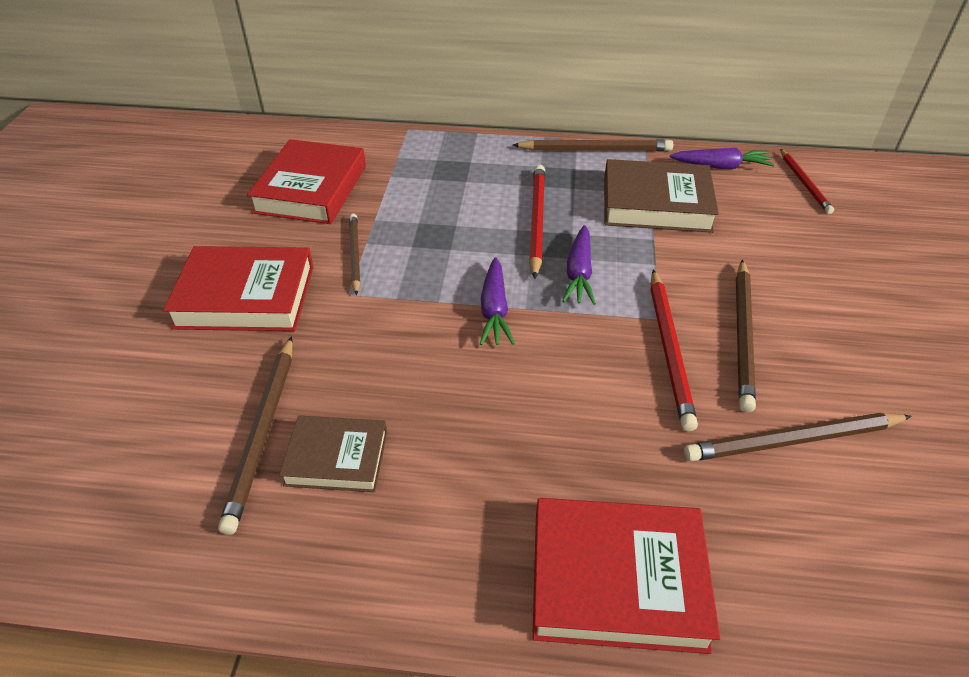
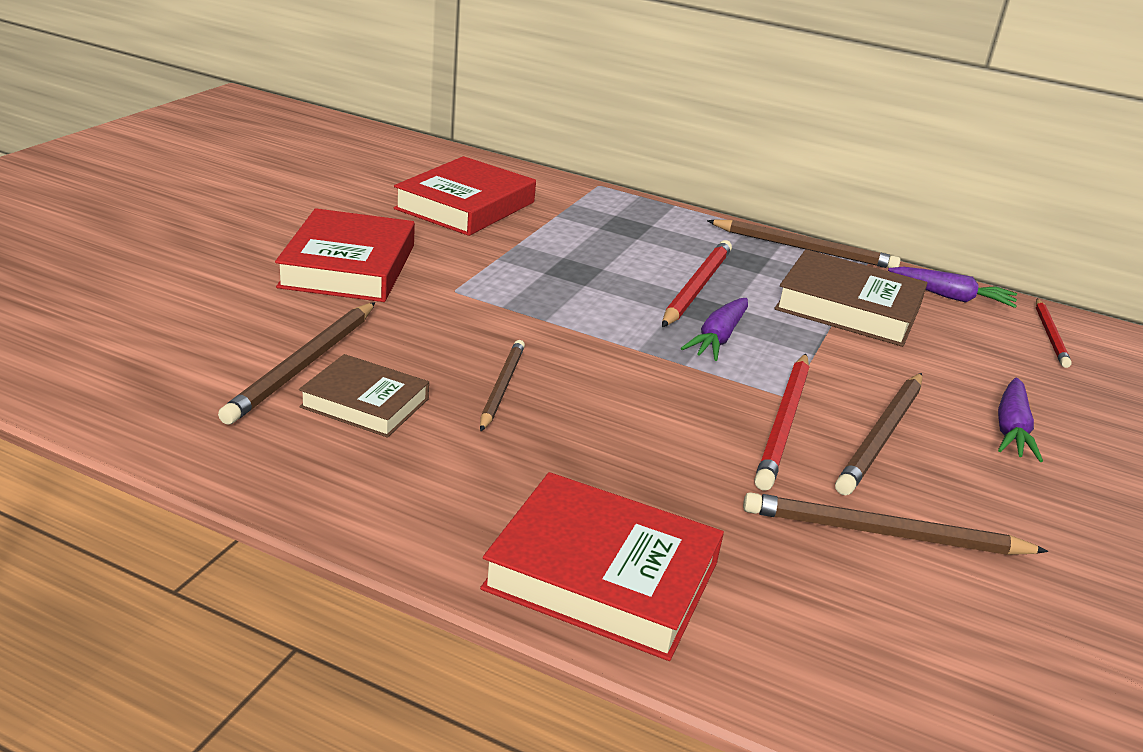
camera: 15 degrees right, 15 degrees down
red book [163,246,314,331] -> red book turned 75 degrees clockwise [275,208,415,302]
brown pencil [349,213,360,295] -> brown pencil moved to [480,340,525,431]
purple carrot [480,257,515,345] -> purple carrot moved to [998,378,1043,462]

